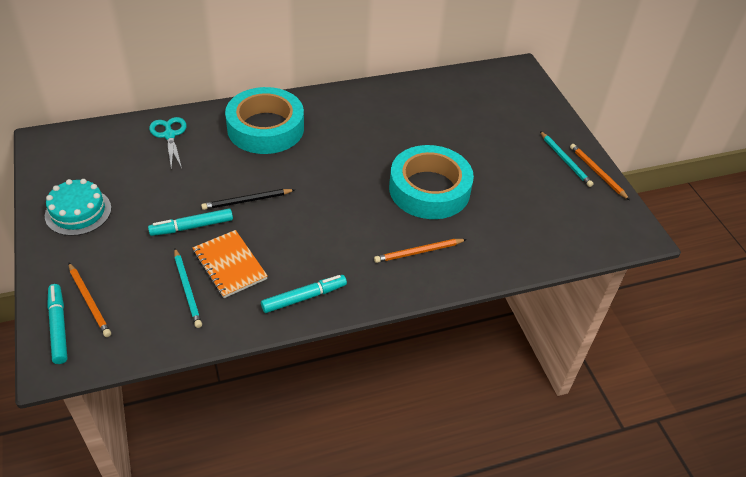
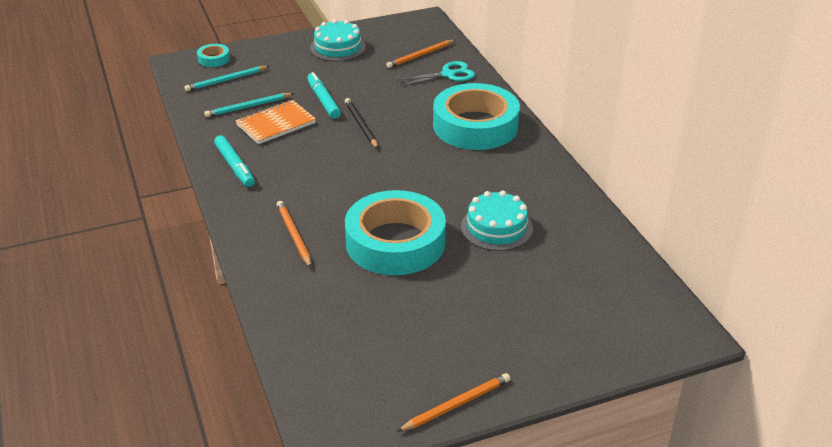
camera: 90 degrees right, 10 degrees down
turquoise marker [47,284,67,364] -> turquoise tape [197,44,230,67]
orange pencil [68,262,111,337] -> orange pencil moved to [386,40,455,68]
turquoise pencil [540,131,593,187] -> turquoise pencil moved to [185,66,269,91]
none -> turquoise cake [461,191,533,251]

